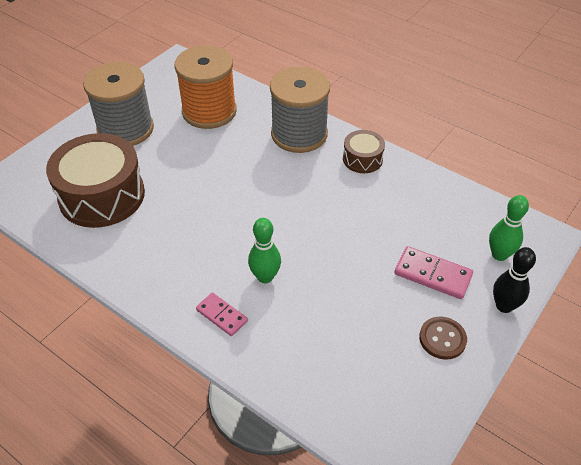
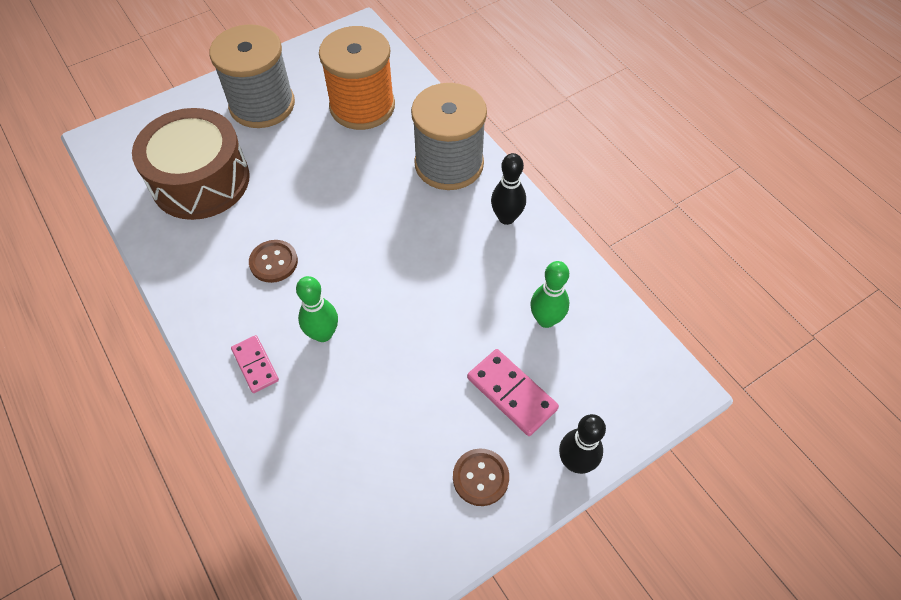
camera: 20 degrees right, 10 degrees up
brown drum [343,130,385,173] -> black bowling pin [491,153,526,225]
green bowling pin [489,195,529,261] -> green bowling pin moved to [530,261,569,328]
none -> brown button [249,240,298,283]

